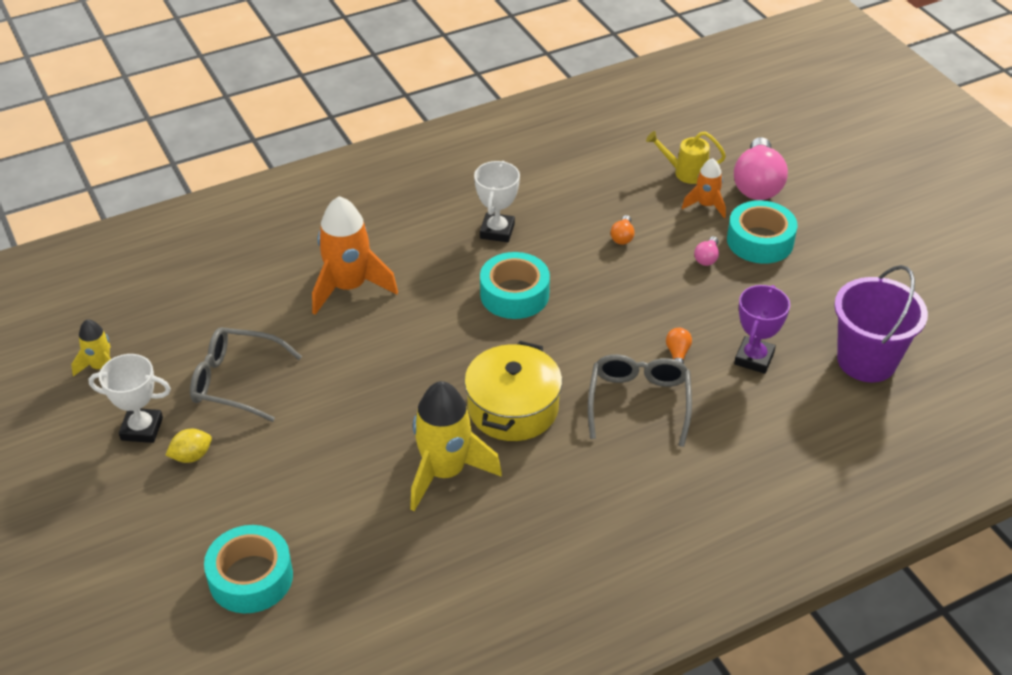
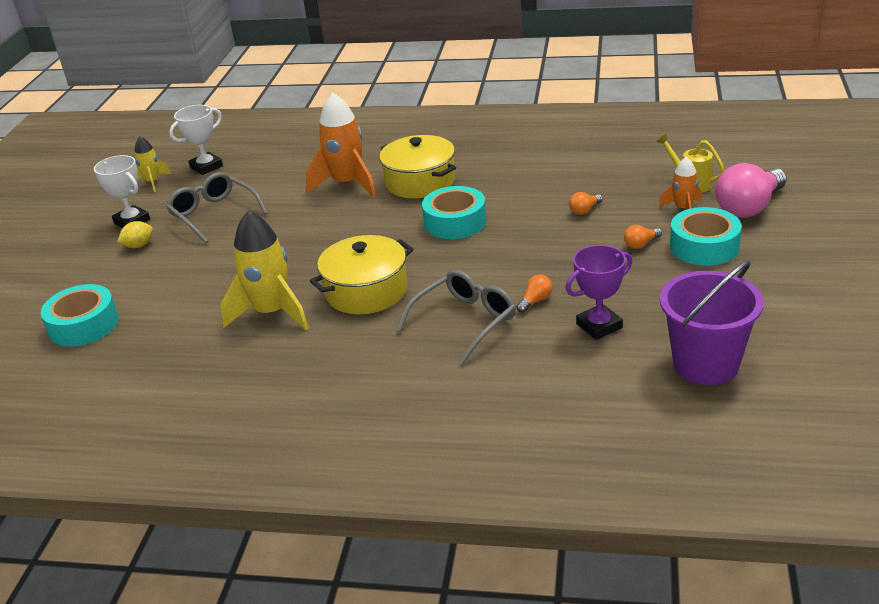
camera: 40 degrees right, 10 degrees down
yellow lemon [166,429,212,463] -> yellow lemon turned 45 degrees counterclockwise [117,221,153,248]
white trophy [474,161,520,242] -> white trophy moved to [169,105,223,175]
pink light bulb [694,236,719,266] -> orange light bulb [624,225,662,249]
none -> yellow pot [379,135,456,198]

